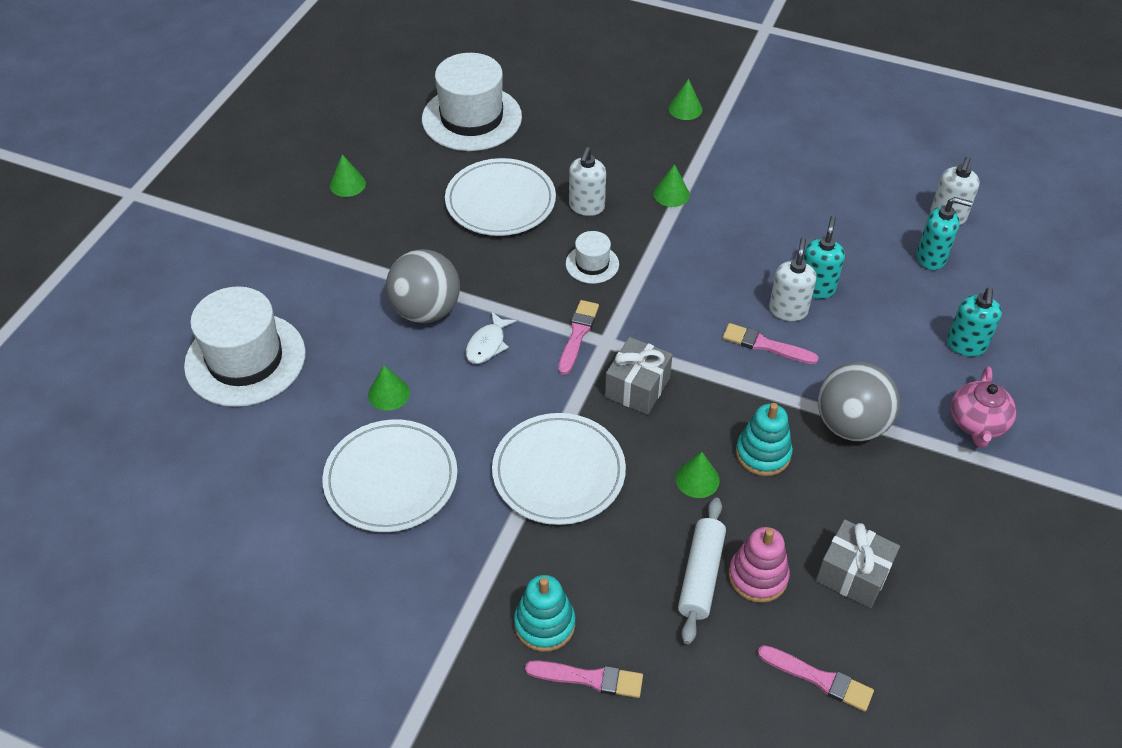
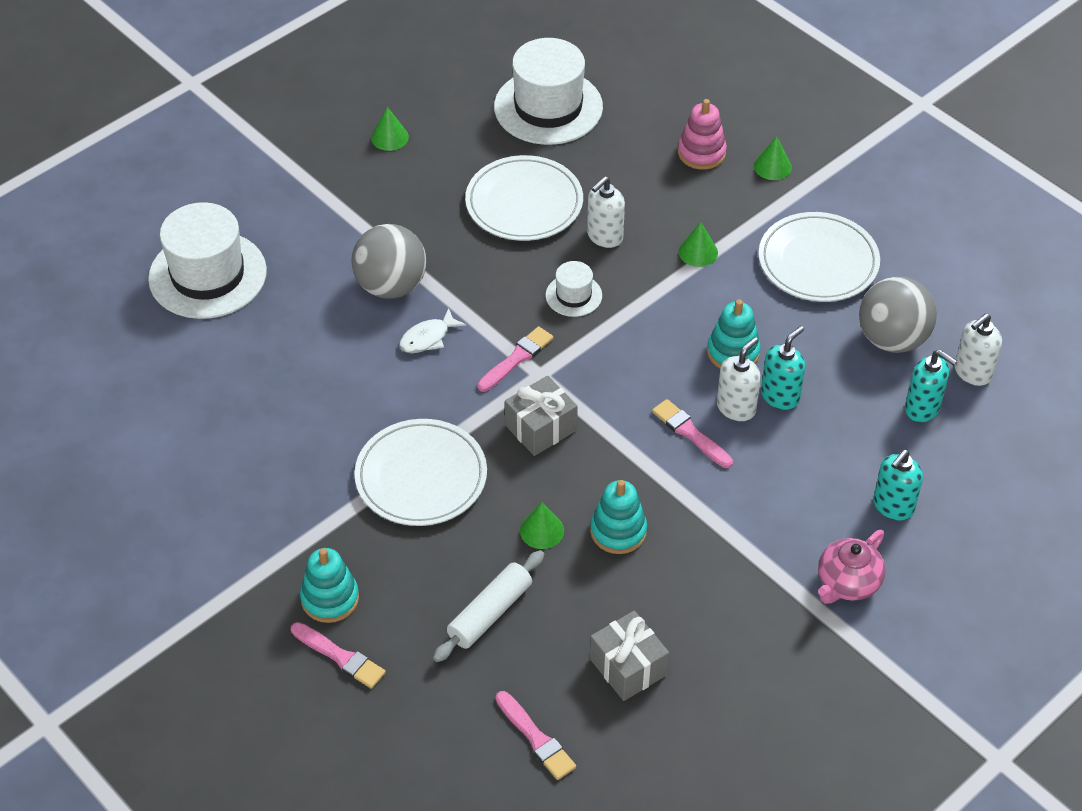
camera: 25 degrees right, 0 degrees up
white plate [323,420,457,532] -> white plate moved to [759,212,880,302]
green cone [368,365,410,411] -> none
pink stacking toy [729,527,790,603] -> pink stacking toy moved to [678,99,727,170]
grey ball [818,362,900,442] -> grey ball moved to [859,276,937,353]
none -> turquoise stacking toy [707,299,761,368]

